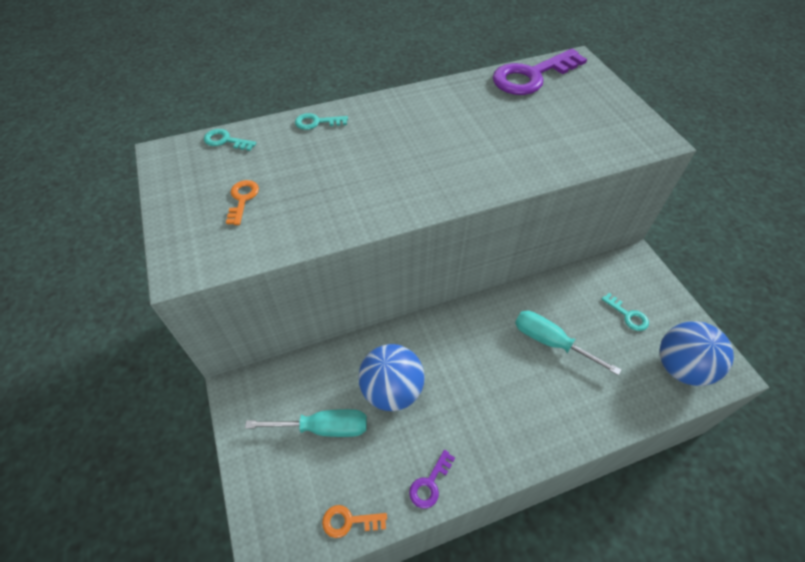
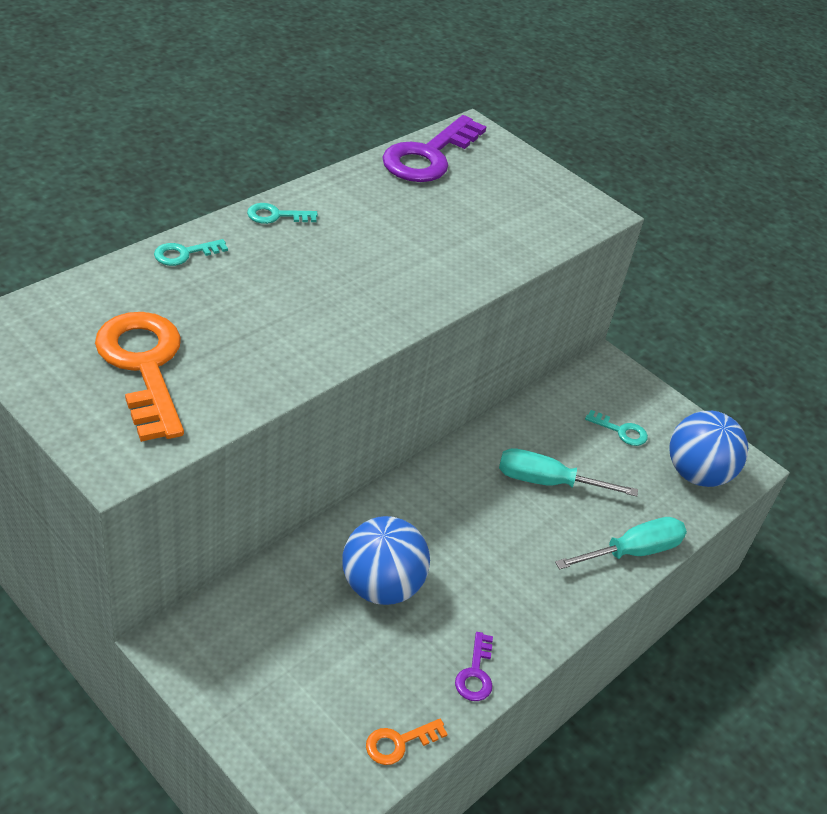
camera: 30 degrees left, 10 degrees down
turquoise key [204,129,256,151] -> turquoise key moved to [247,203,318,224]
orange key [226,180,259,225] -> orange key [95,312,184,442], size x2.19
turquoise screwdriver [245,409,367,437] -> turquoise screwdriver moved to [555,517,687,569]

